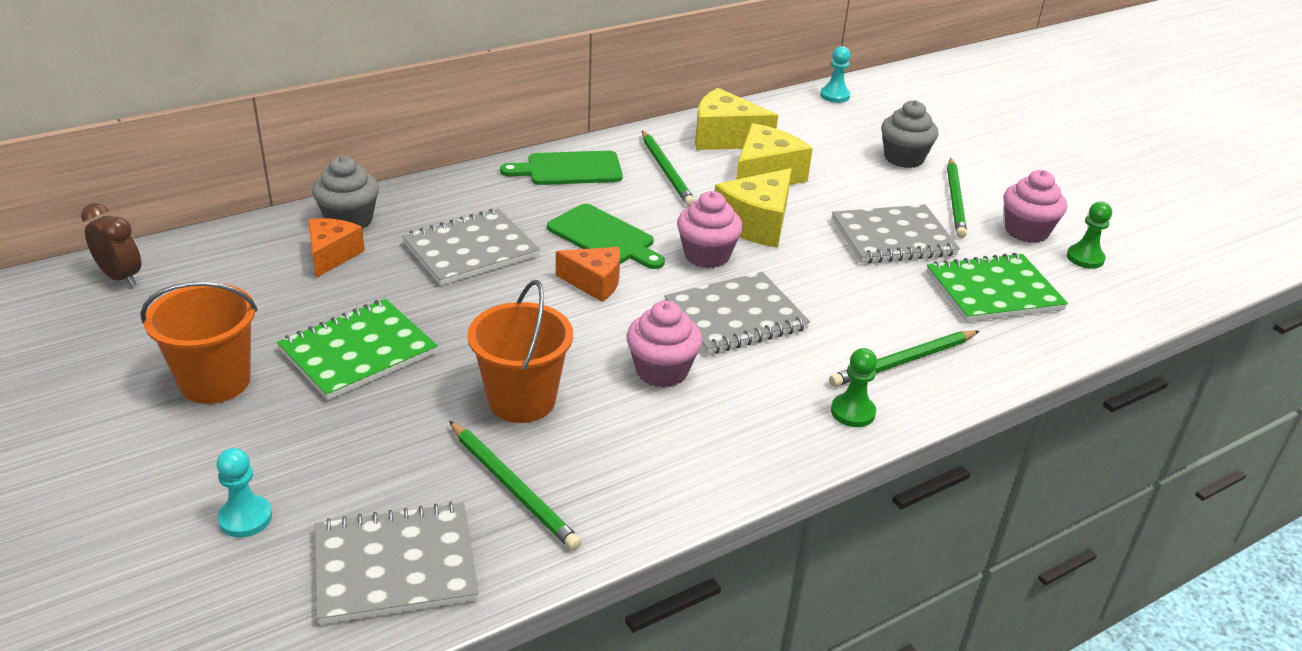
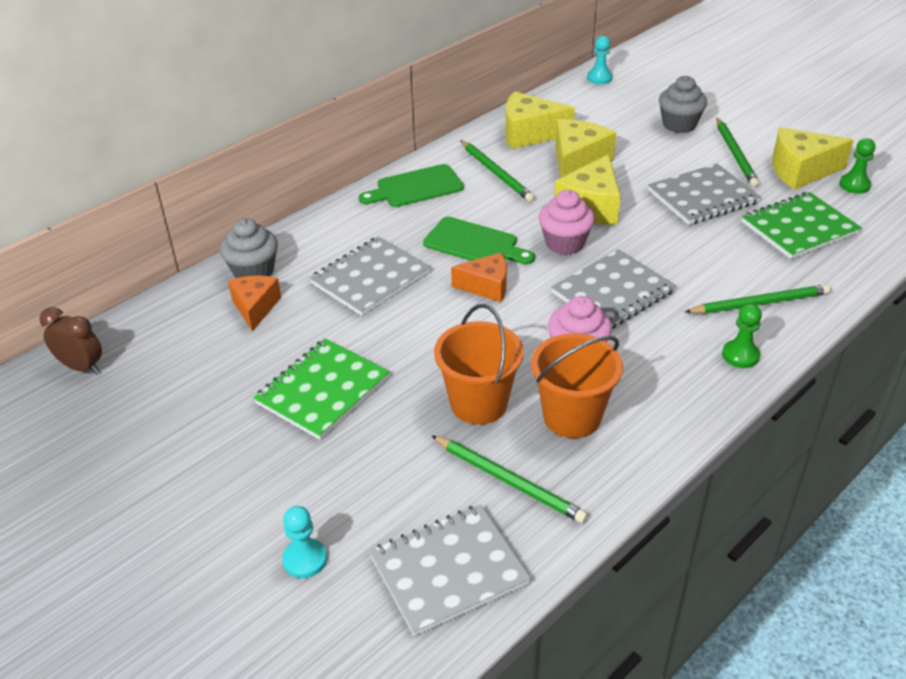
camera: 10 degrees left, 5 degrees up
orange bucket [141,282,258,404] -> orange bucket moved to [531,333,623,438]
green pencil [829,330,979,387] -> green pencil turned 150 degrees counterclockwise [685,284,831,314]
pink cupcake [1003,170,1067,243] -> yellow cheese [772,127,854,190]

